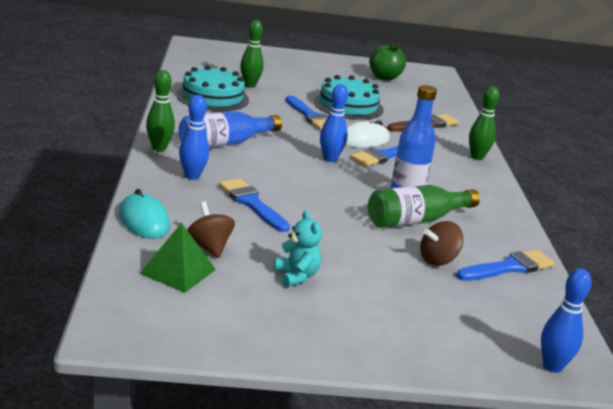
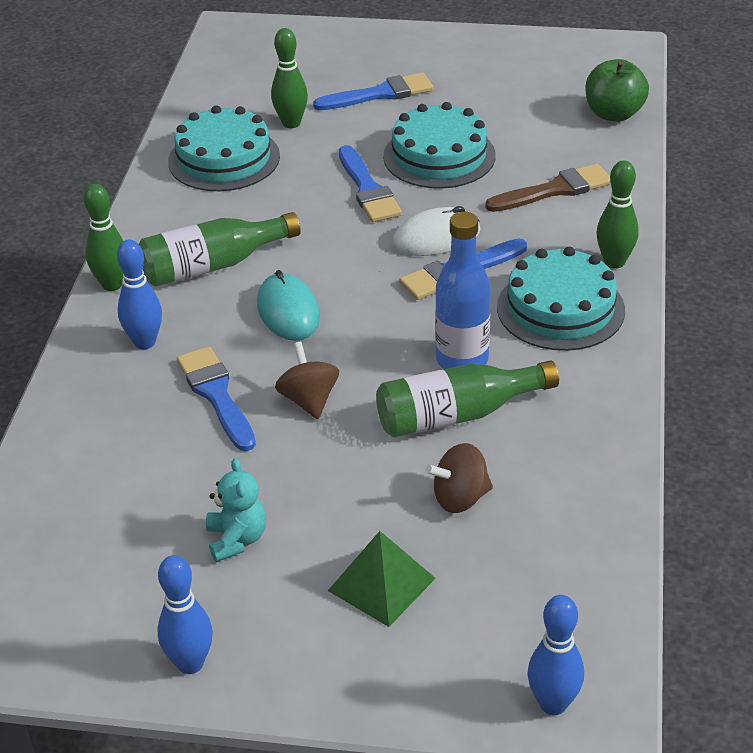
camera: 15 degrees right, 15 degrees up
turquoise mouse [119,189,170,239] -> turquoise mouse moved to [257,270,320,341]
green pyramid [139,223,216,293] -> green pyramid moved to [328,531,436,627]
blue bottle [179,111,282,148] -> green bottle [139,212,301,287]
brown spinning top [187,201,235,258] -> brown spinning top moved to [275,342,339,419]
blue bowling pin [320,84,348,162] -> blue bowling pin moved to [157,555,213,674]
green apple [369,43,406,81] -> green apple moved to [585,59,649,122]
blue brush [457,250,555,281] -> blue brush moved to [313,73,434,110]
none -> turquoise cake [497,247,625,351]

